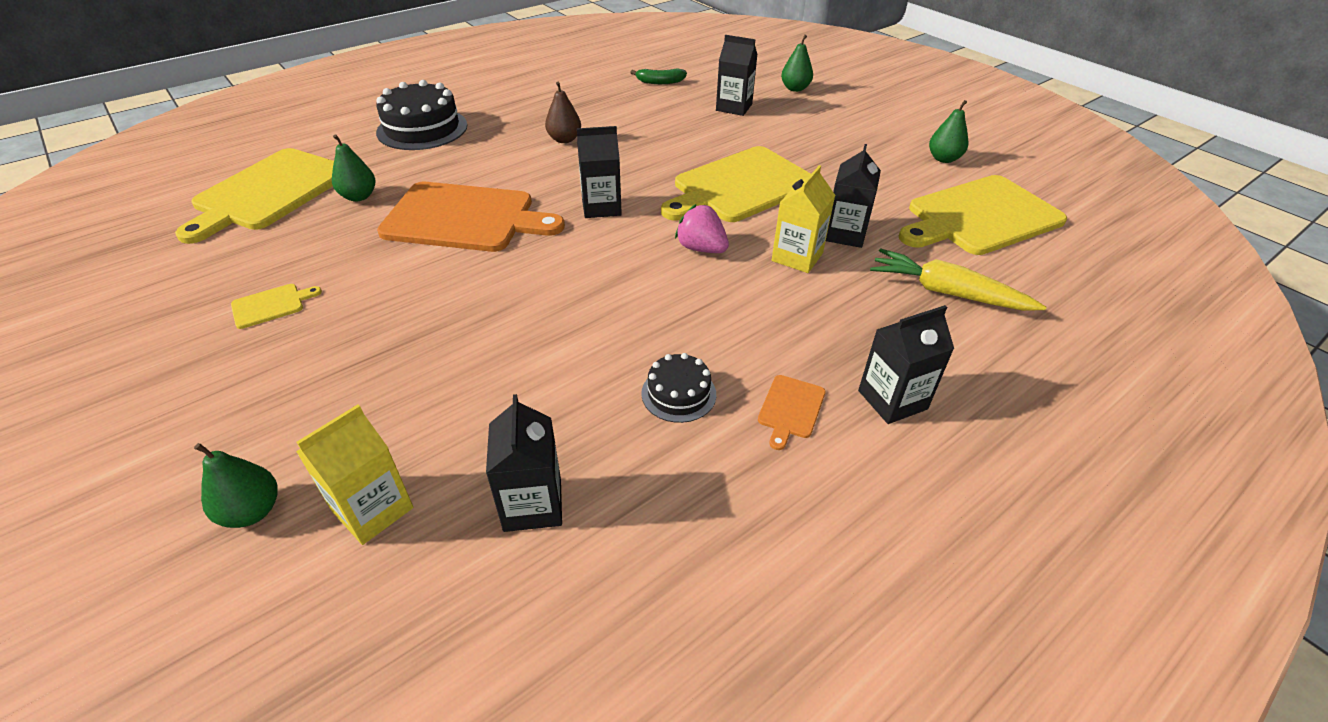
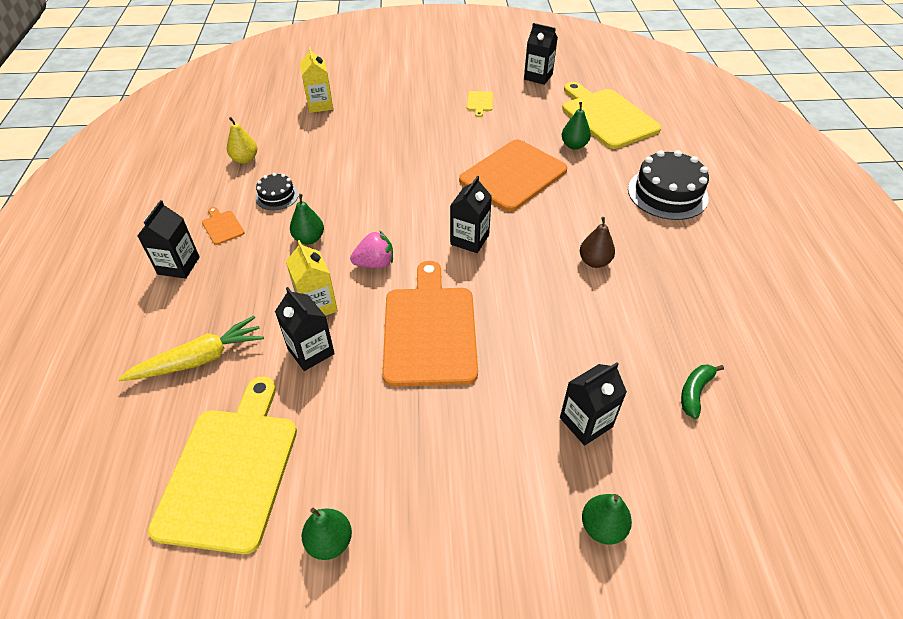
camera: 125 degrees right, 5 degrees up
green pear [194,443,278,528] -> green pear moved to [290,194,324,244]
black carton [486,394,562,532] -> black carton moved to [524,23,558,85]
yellow cutting board [661,146,811,222] -> orange cutting board [382,261,478,387]
none -> yellow pear [227,117,257,164]

